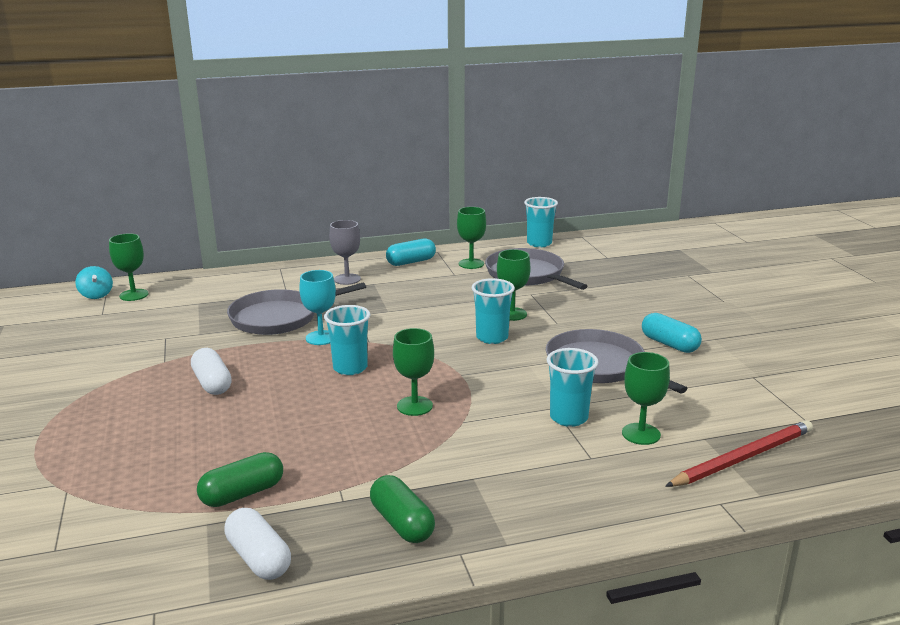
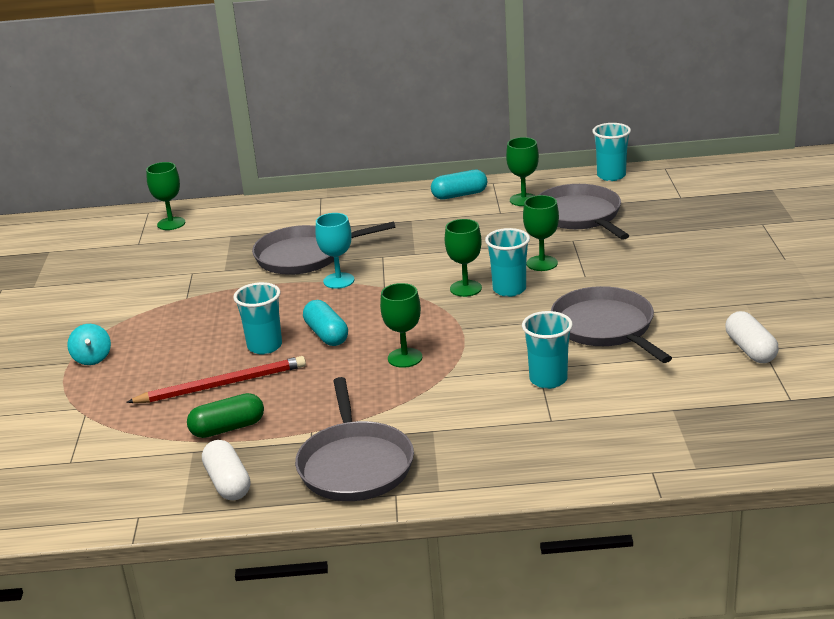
camera: 15 degrees right, 5 degrees up
turquoise spinning top [75,266,113,299] -> turquoise spinning top moved to [67,324,111,365]
white capsule [191,348,232,395] -> white capsule moved to [725,311,779,363]
turquoise cup [324,305,370,375] -> turquoise cup moved to [233,282,282,355]
grey goblet [329,220,361,285] -> none
green capsule [370,475,435,543] -> grey pan [295,377,414,501]
green goblet [622,352,670,445] -> green goblet moved to [445,219,482,297]
turquoise capsule [642,313,702,353] -> turquoise capsule moved to [303,300,348,346]
red pencil [665,420,813,487] -> red pencil moved to [126,356,306,403]

